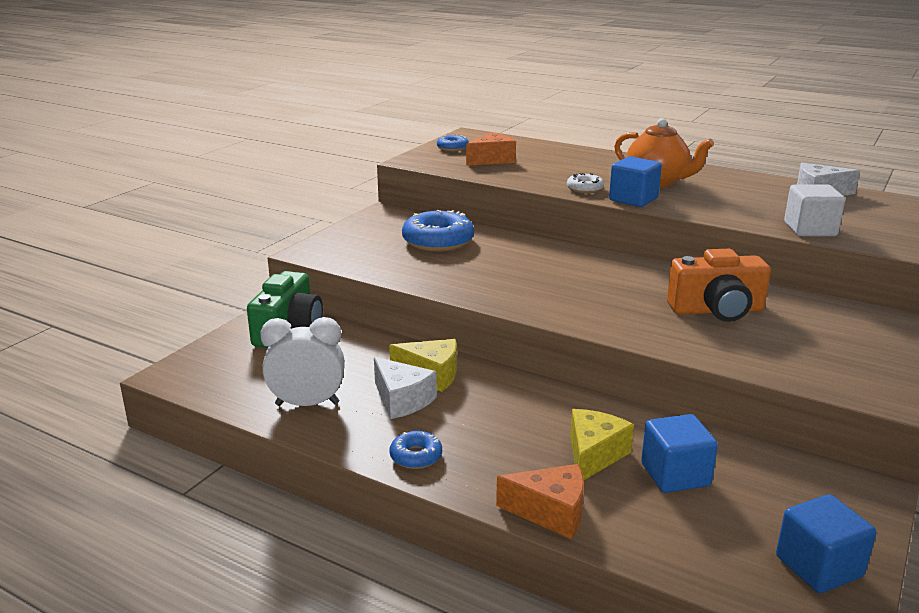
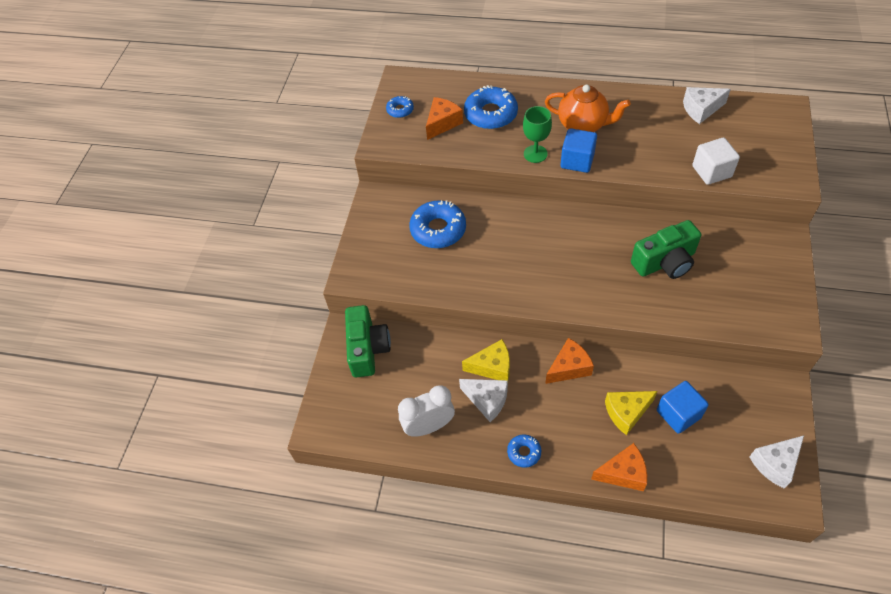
camera: 15 degrees left, 30 degrees up
white donut [567,173,604,193] -> green goblet [523,106,552,163]
yellow cheese [570,409,634,480] -> yellow cheese turned 120 degrees counterclockwise [605,391,657,435]
orange camera [667,249,771,322] -> green camera [631,220,701,279]
blue cube [776,494,876,593] -> white cheese [750,435,804,489]
none -> blue donut [464,85,518,129]
none -> orange cheese [545,338,594,384]

